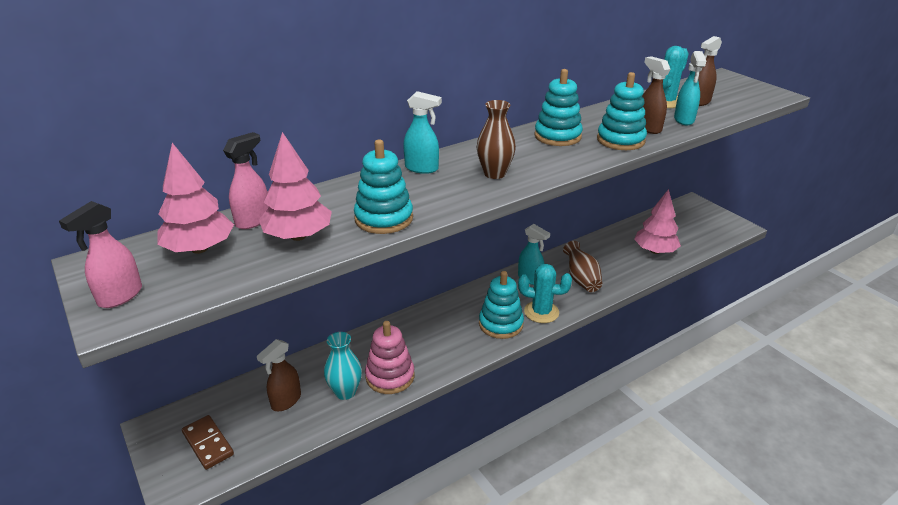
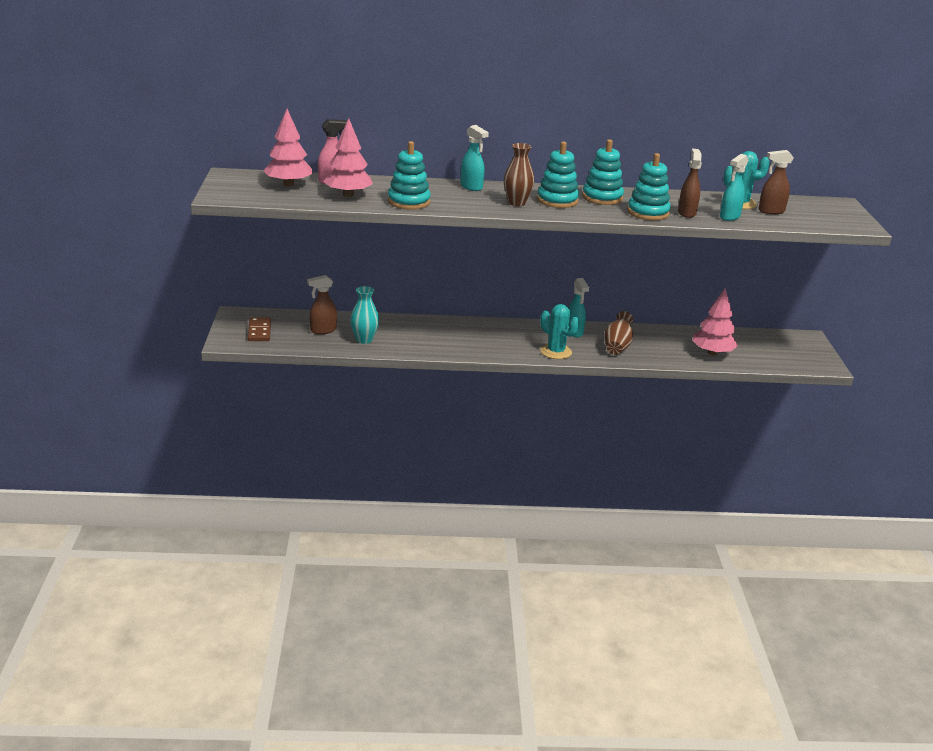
camera: 30 degrees right, 5 degrees down
pink spray bottle [59,201,142,308] -> none
pink stacking toy [365,321,415,394] -> none
turquoise stacking toy [479,271,524,339] -> turquoise stacking toy moved to [537,142,579,208]

